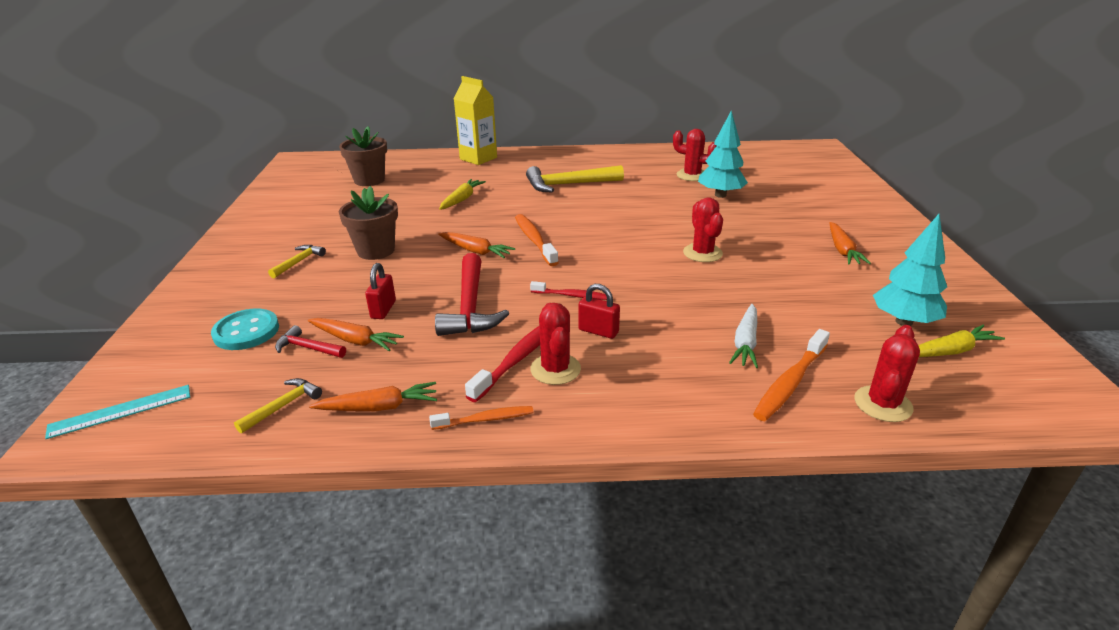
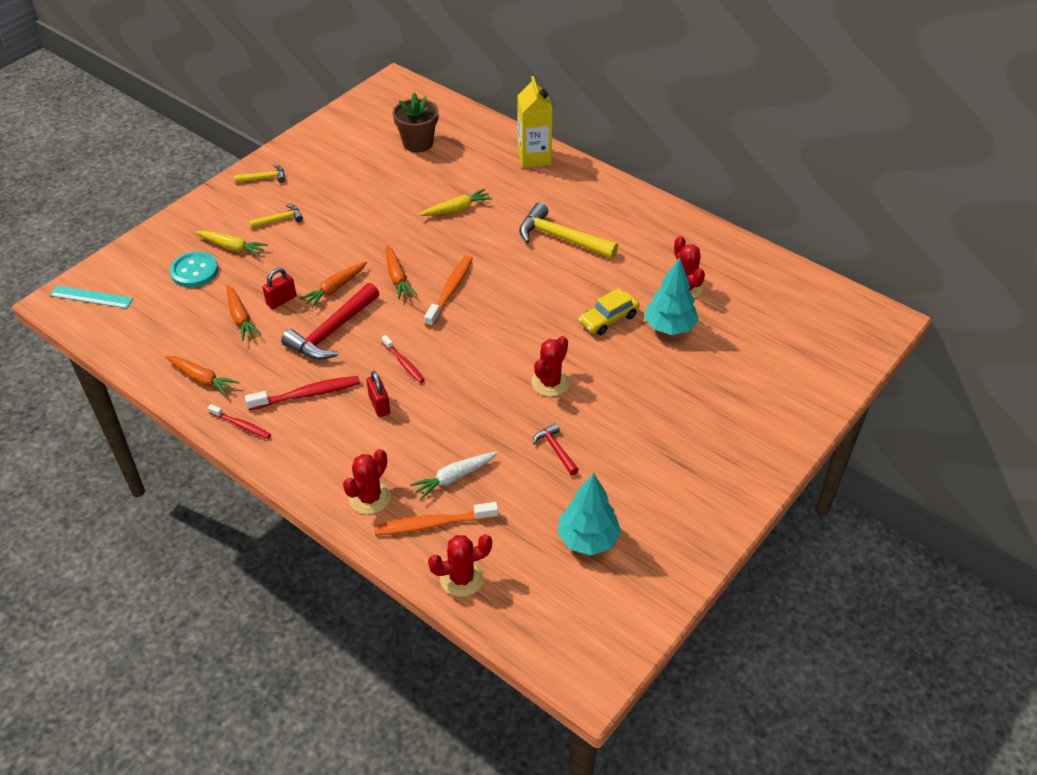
camera: 40 degrees right, 15 degrees up
yellow hammer [234,378,322,433] -> yellow hammer moved to [234,164,285,183]
red hammer [275,325,346,358] -> red hammer moved to [533,423,579,475]
brown flower pot [339,186,398,260] -> none
orange toothbrush [429,406,534,430] -> red toothbrush [207,404,271,439]
red cactus [530,303,581,385] -> red cactus moved to [343,449,391,514]
orange carrot [830,222,871,264] -> orange carrot moved to [299,262,367,308]
yellow carrot [918,325,1005,357] -> yellow carrot moved to [195,230,268,257]
none -> yellow car [579,288,640,335]

